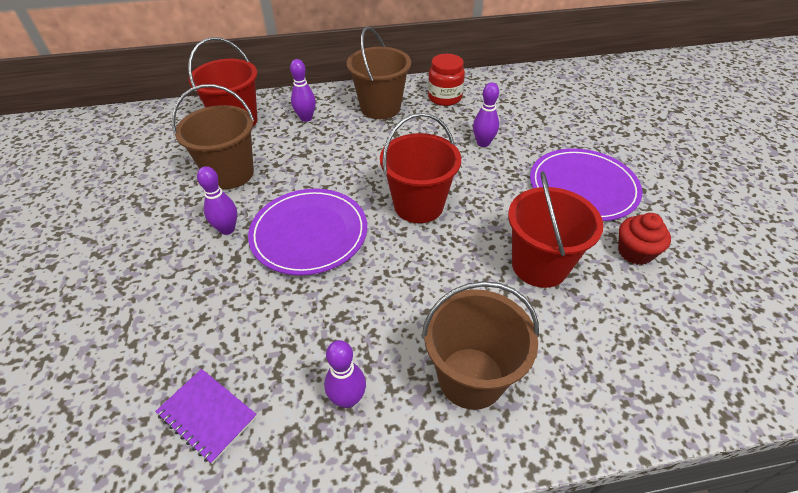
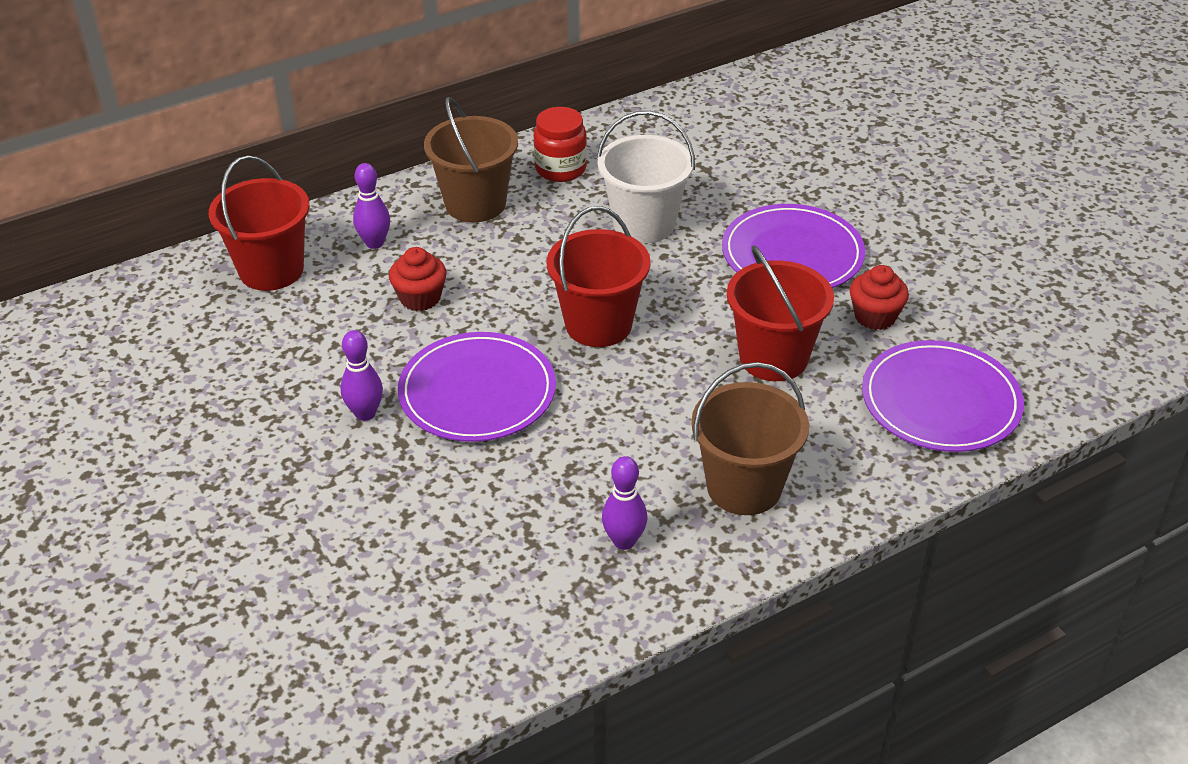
camera: 20 degrees left, 5 degrees down
purple notebook [155,369,257,464] -> none
brown bucket [172,84,254,189] -> none
purple bowling pin [473,82,499,147] -> white bucket [597,111,695,243]
none -> red cupcake [389,247,447,311]
none -> purple plate [862,340,1024,452]

